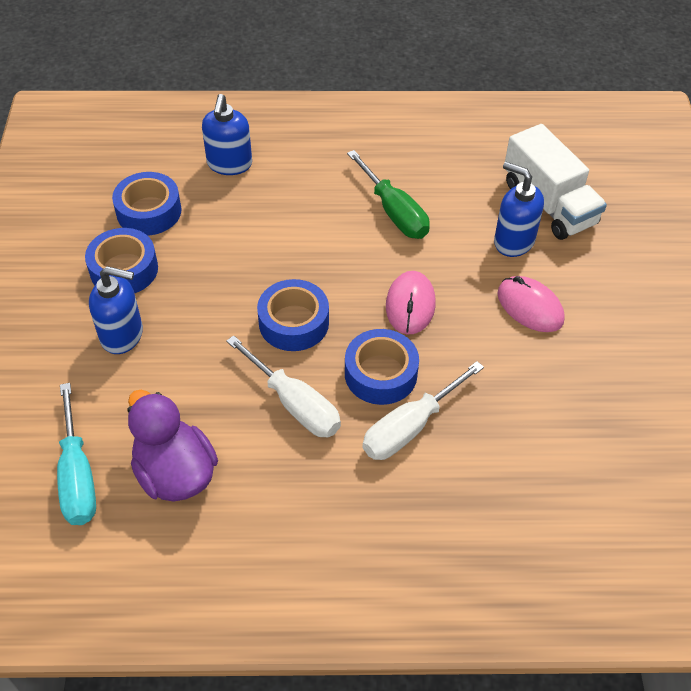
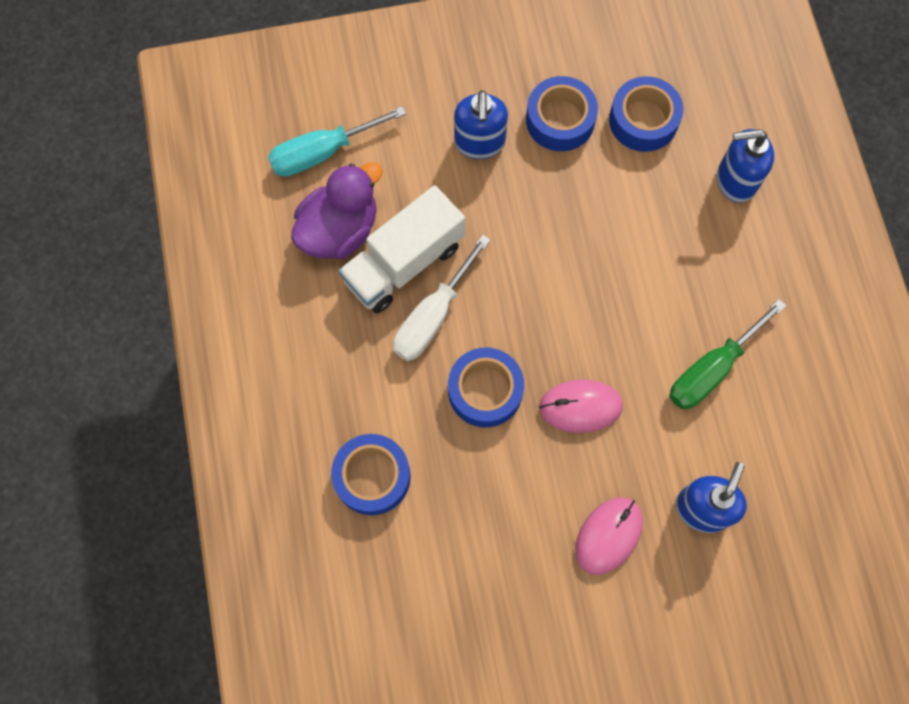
camera: 80 degrees right, 20 degrees up
blue tape [257,279,329,351] -> blue tape moved to [331,434,411,515]
white screwdriver [362,361,484,460] -> none
white truck [505,124,607,240] -> white truck moved to [338,185,465,313]

